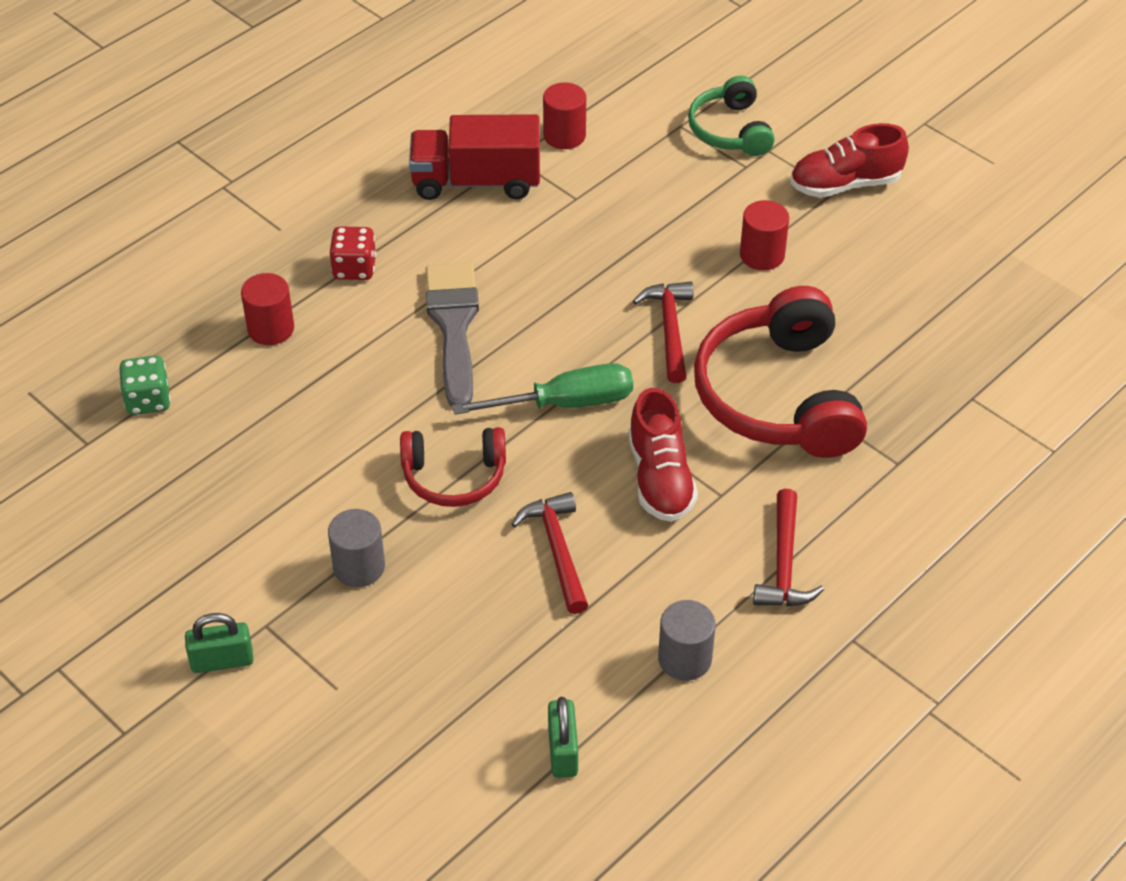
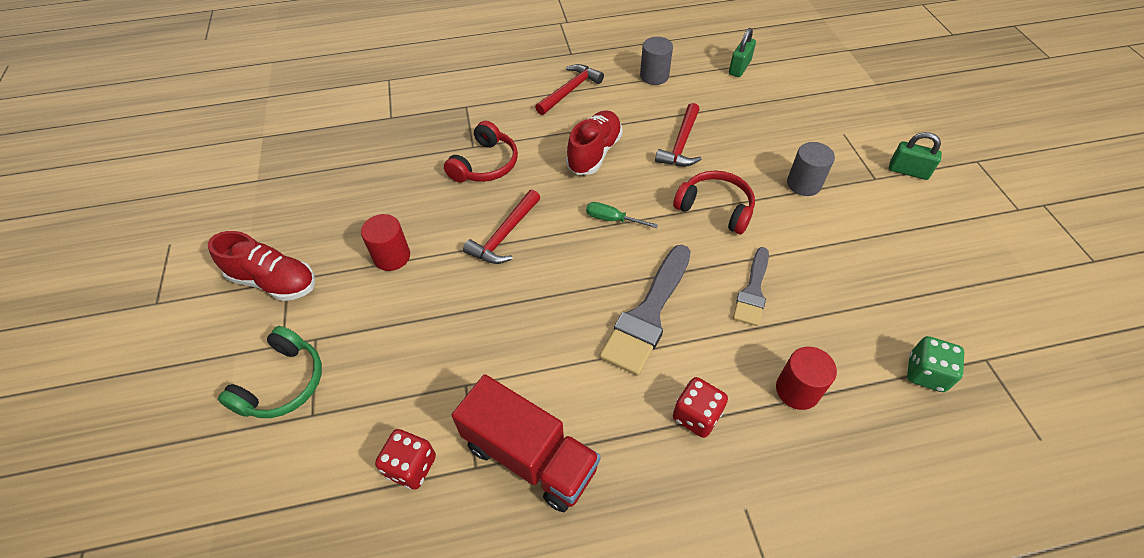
camera: 145 degrees left, 5 degrees up
green screwdriver [452,363,633,415] -> green screwdriver [586,202,658,228], size x0.55
red cylinder [543,82,586,149] -> red dice [375,429,436,490]
red headphones [694,286,867,458] -> red headphones [444,121,518,183], size x0.56
none -> grey brush [733,247,769,326]

